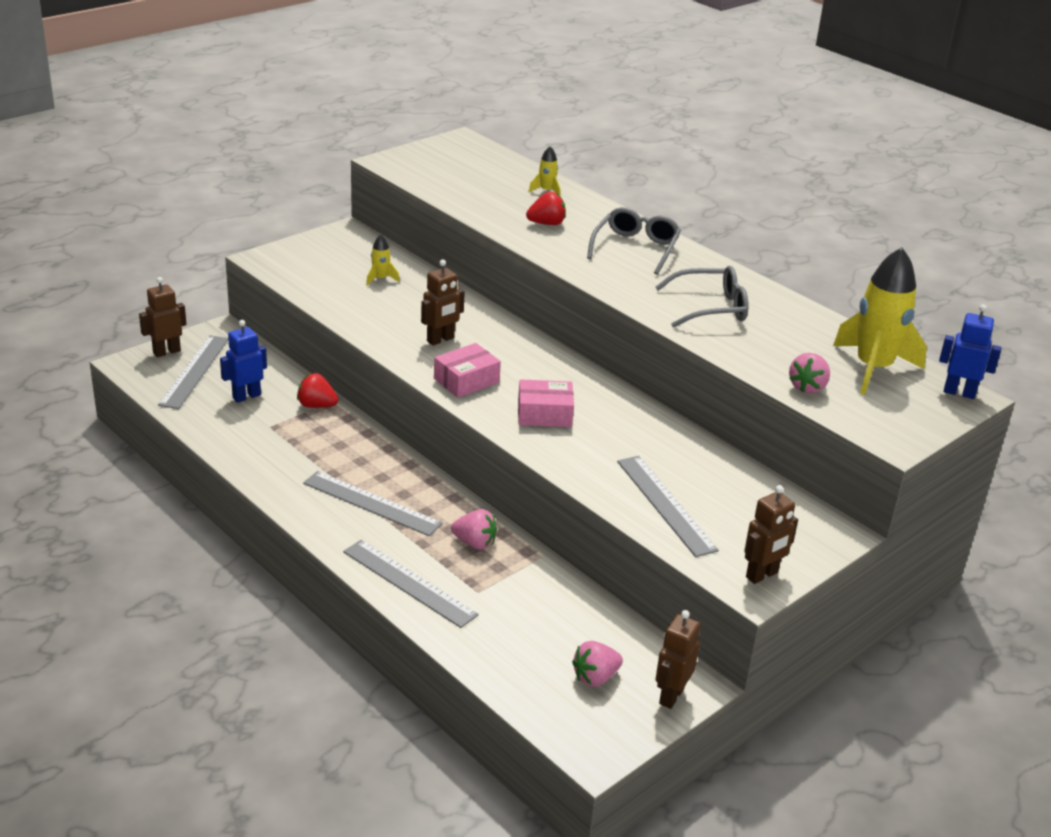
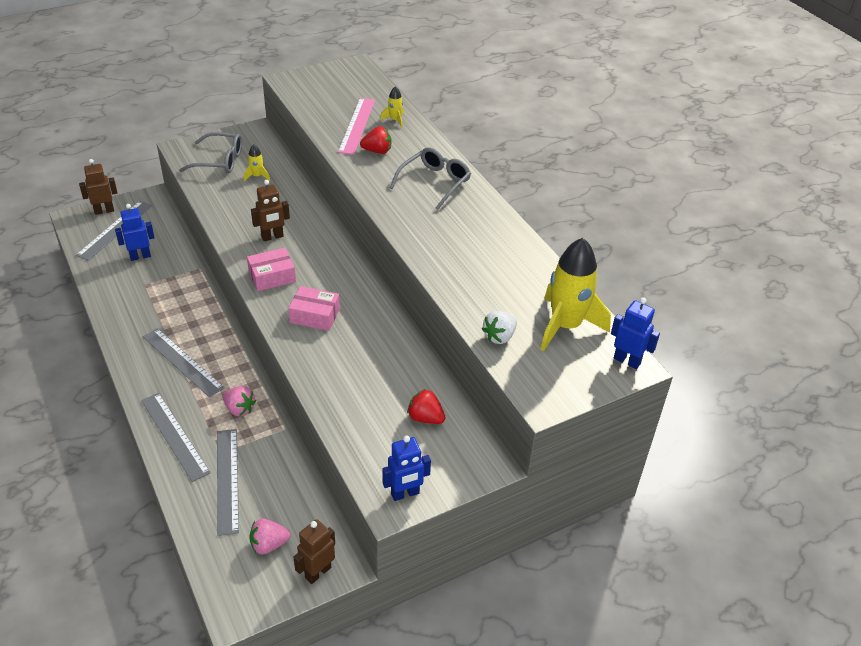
camera: 15 degrees right, 10 degrees up
red strawberry [297,373,338,408] -> red strawberry moved to [407,389,445,424]
grey ruler [617,456,719,557] -> grey ruler moved to [217,429,239,536]
grey glasses [656,266,748,328] -> grey glasses moved to [179,132,242,173]
brown robot [744,485,798,584] -> blue robot [382,436,431,501]
pink strawberry [789,353,830,393] -> white strawberry [482,311,517,344]
none -> pink ruler [338,98,375,155]

